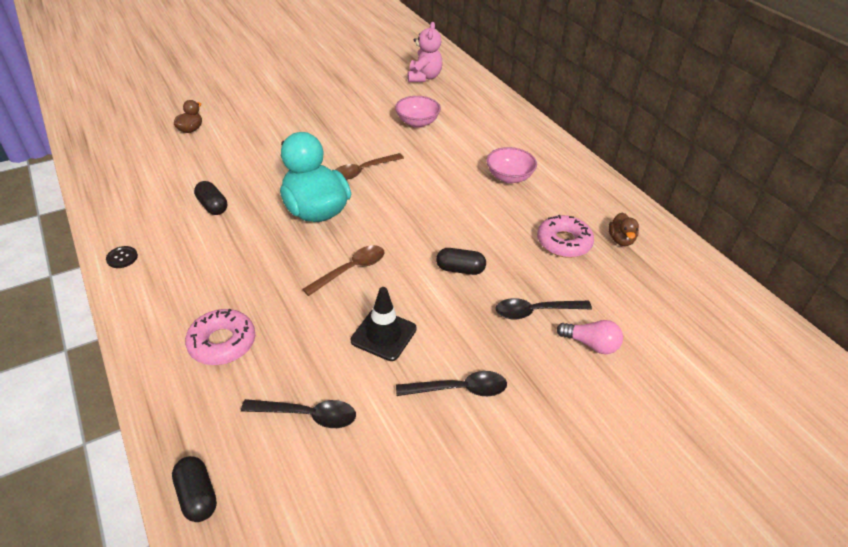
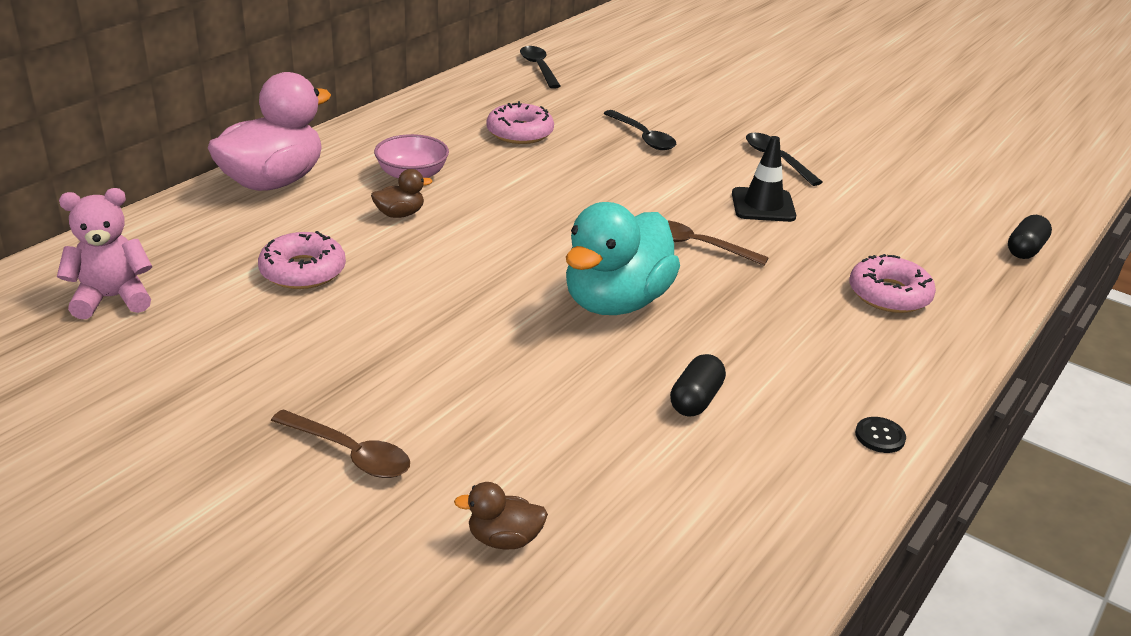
camera: 115 degrees left, 10 degrees down
black spoon [241,399,356,428] -> black spoon moved to [520,46,561,89]
brown spoon [335,153,404,180] -> brown spoon moved to [271,409,410,478]
pink bowl [395,96,441,128] -> pink donut [258,231,346,289]
black capsule [436,248,486,275] -> none
pink light bulb [557,320,623,354] -> none
brown duck [608,212,639,246] -> brown duck moved to [371,169,432,218]
none -> pink duck [208,72,331,191]

